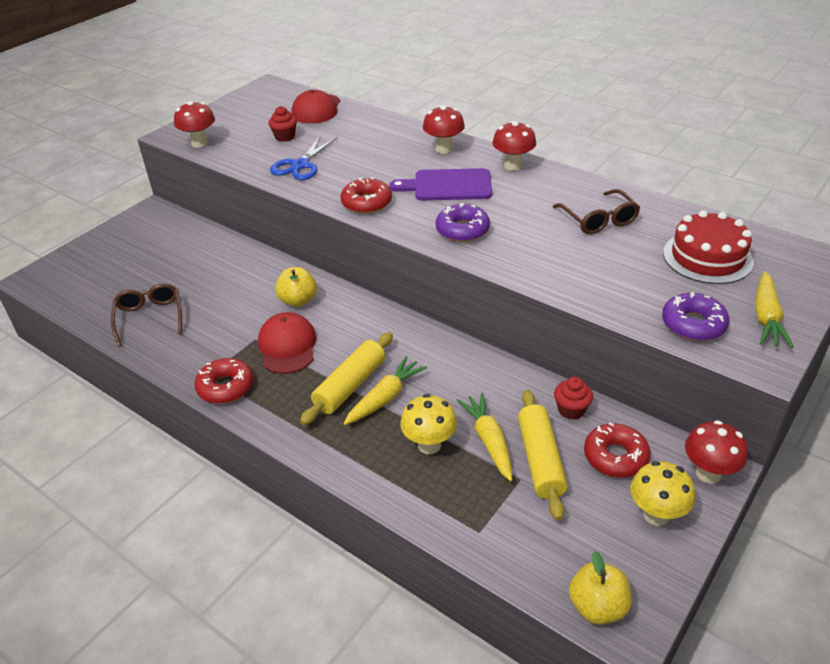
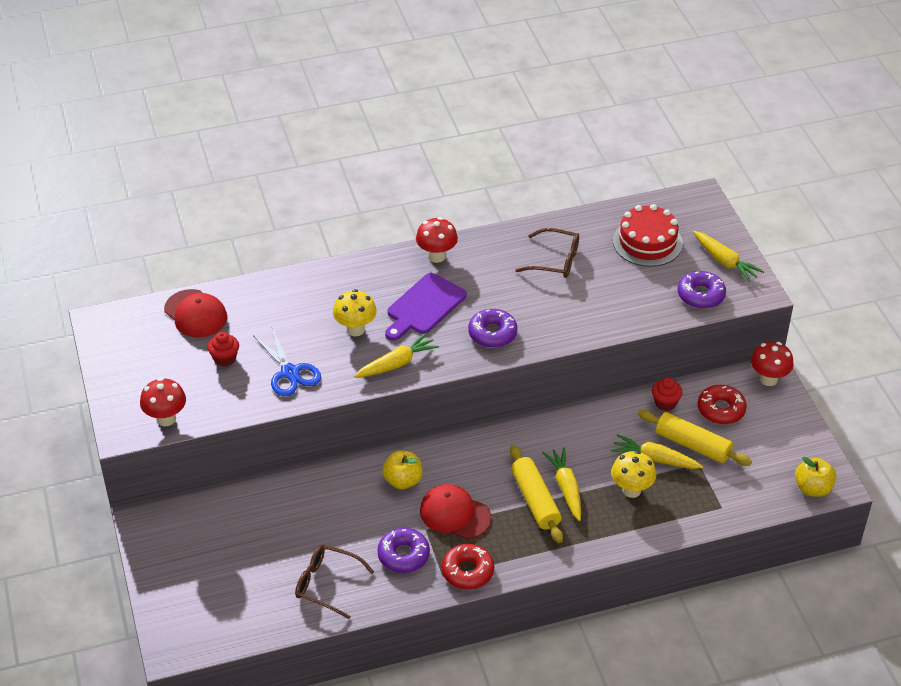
camera: 55 degrees left, 5 degrees up
red donut [341,177,392,214] -> yellow carrot [354,333,439,377]
red mushroom [423,105,465,154] -> none
yellow mushroom [630,461,695,526] -> yellow mushroom moved to [333,289,377,336]
none -> purple donut [377,528,430,573]

